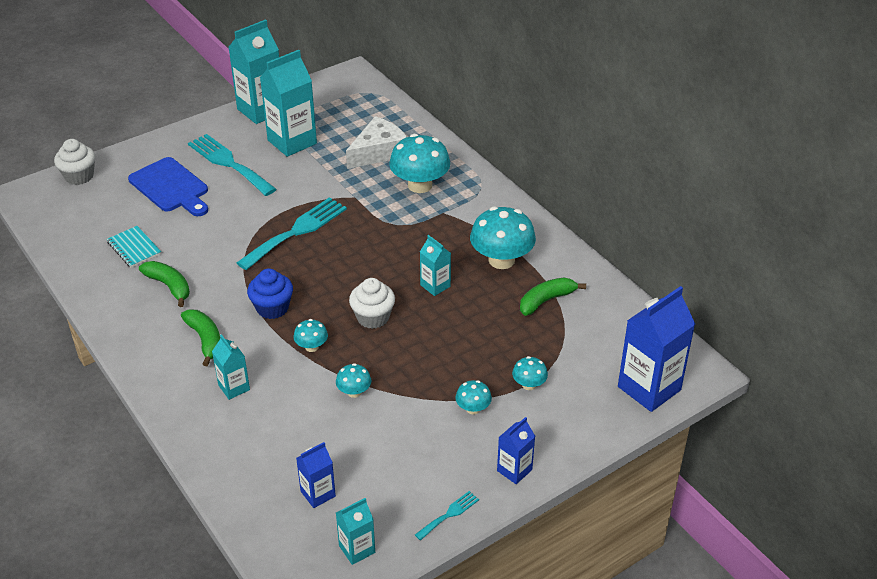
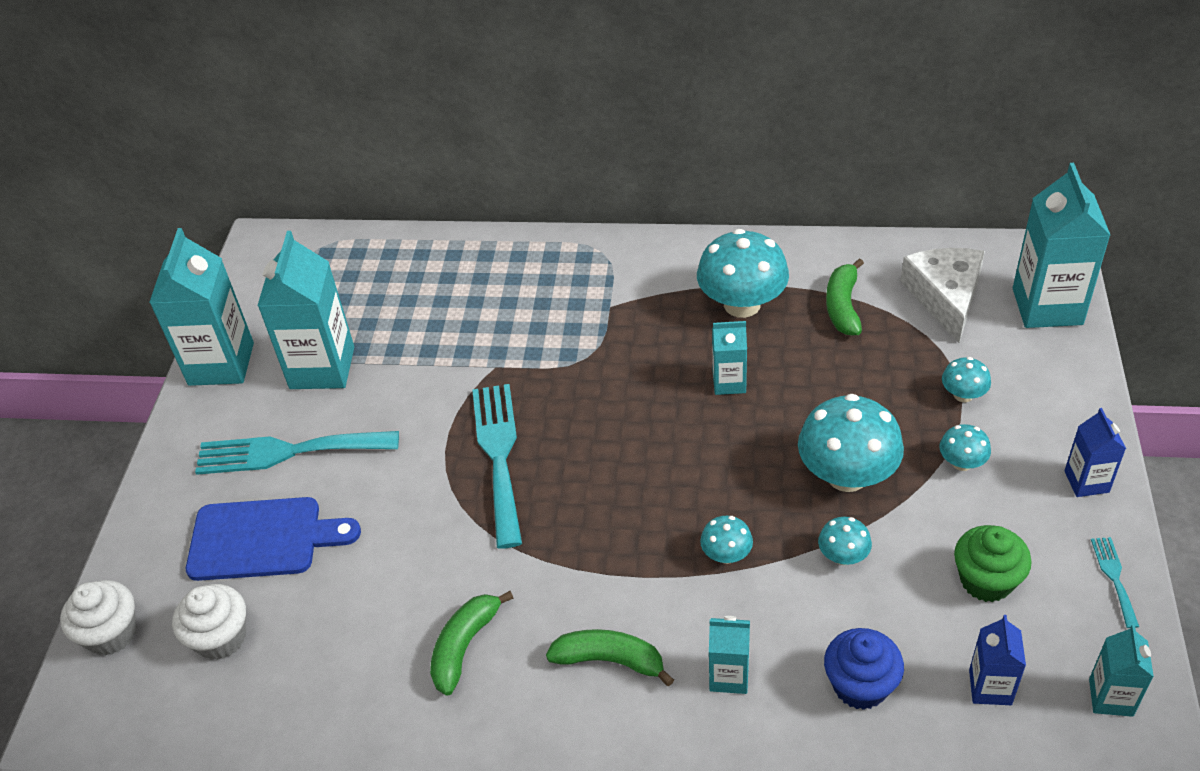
camera: 45 degrees left, 5 degrees up
turquoise notebook [107,226,161,268] -> none
green banana [139,261,190,307] -> green banana turned 60 degrees counterclockwise [430,591,513,696]
blue cupcake [247,268,293,319] -> blue cupcake moved to [824,628,904,710]
white cheese [346,116,407,169] -> white cheese moved to [900,248,985,343]
white cupcake [349,278,395,329] -> white cupcake moved to [172,584,246,660]
turquoise mushroom [389,134,450,193] -> turquoise mushroom moved to [798,394,904,492]
blue carton [618,286,695,412] -> turquoise carton [1013,163,1111,328]
none -> green cupcake [954,525,1032,602]

